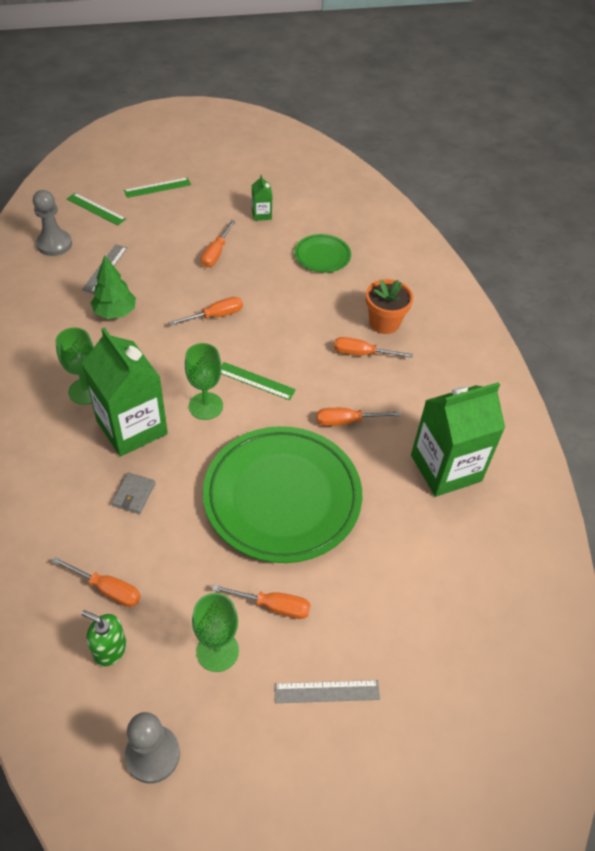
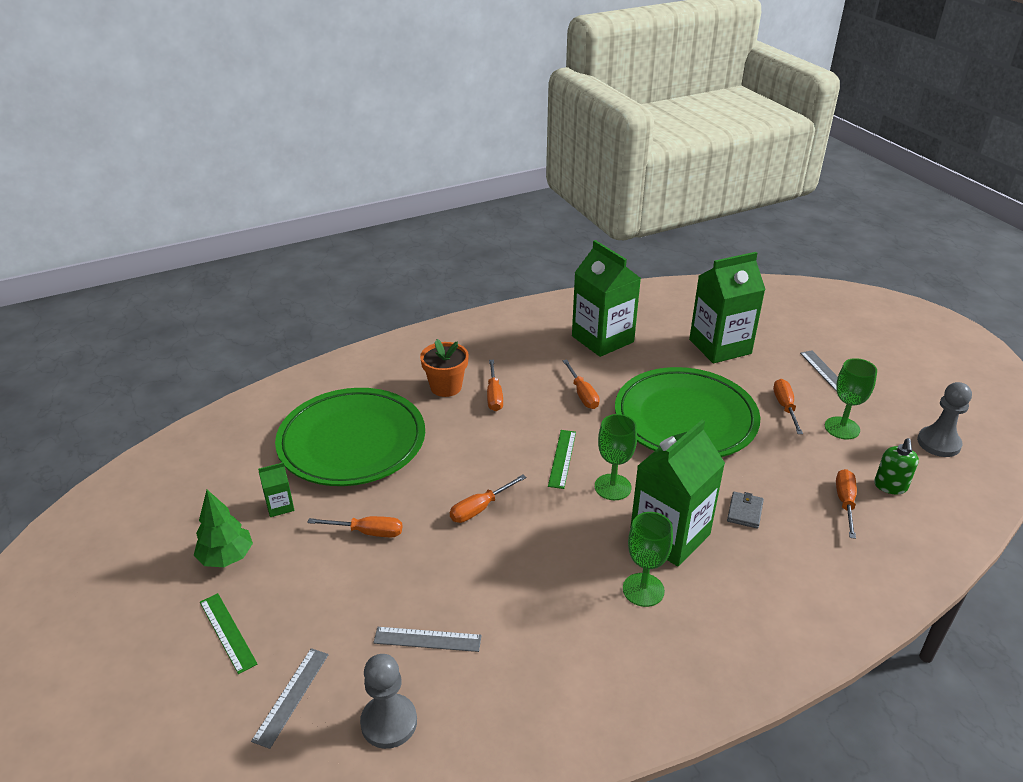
camera: 100 degrees left, 15 degrees down
green ruler [67,193,126,225] -> grey ruler [251,648,329,749]
green tree [90,255,136,319] -> green tree moved to [194,490,253,567]
grey wallet [112,472,156,514] -> grey wallet turned 75 degrees counterclockwise [727,491,764,529]
orange screwdriver [169,297,243,326] -> orange screwdriver turned 90 degrees counterclockwise [450,475,527,523]
green plate [294,234,351,273] -> green plate [275,388,425,486], size x2.18
none -> green carton [689,252,766,363]

